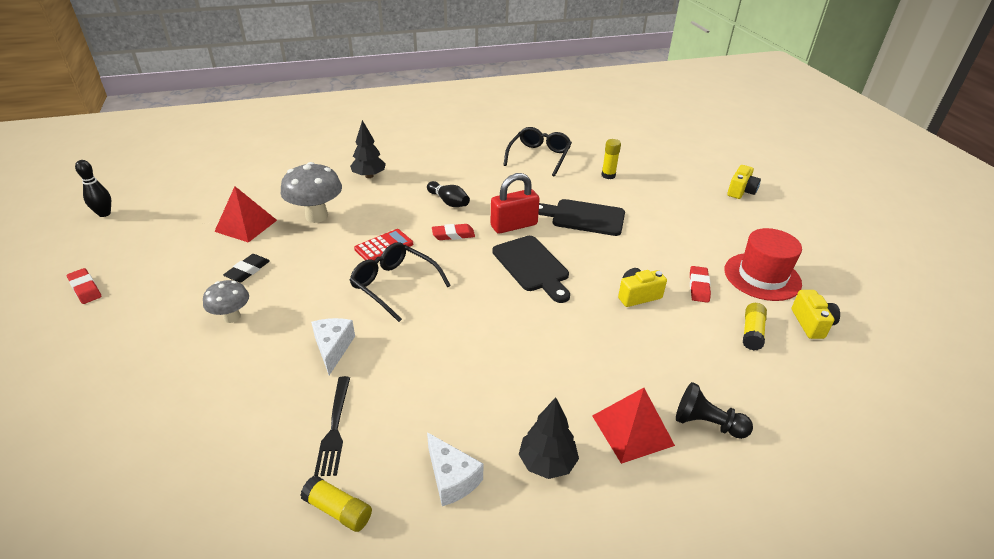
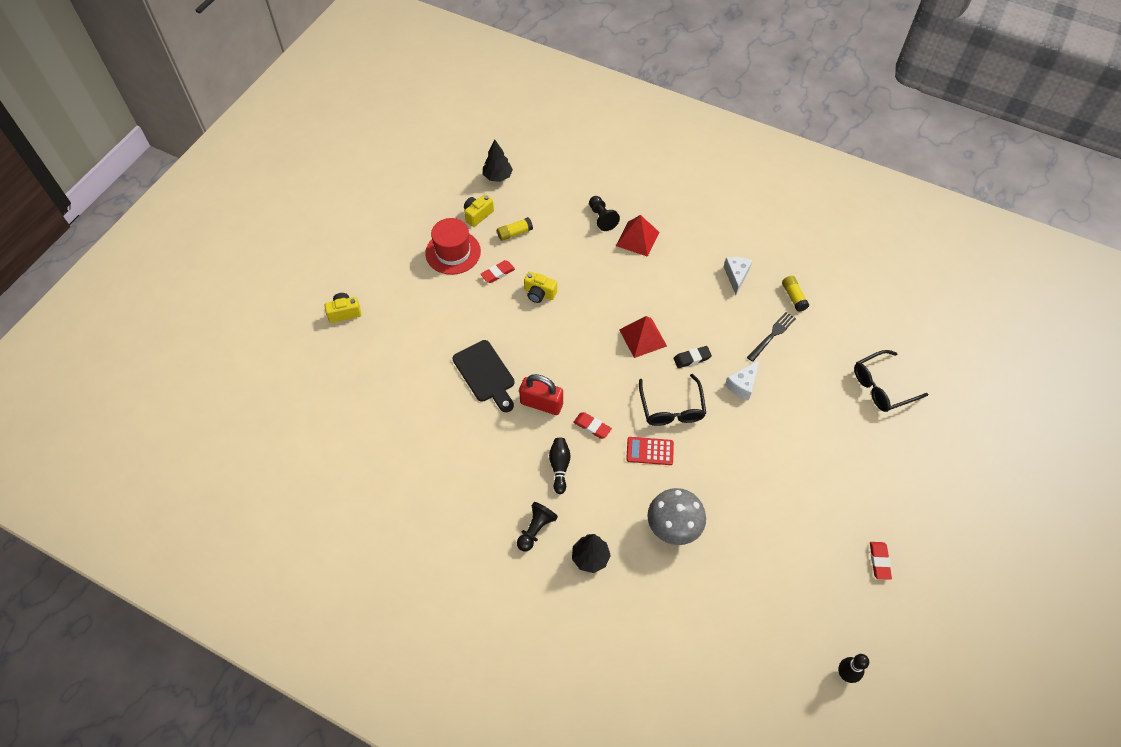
camera: 135 degrees left, 20 degrees up
grey mushroom [203,280,249,323] -> none
red pyramid [214,186,277,243] -> red pyramid moved to [619,316,667,358]
black eraser [223,254,270,282] -> black eraser moved to [673,346,712,368]
black cutting board [492,236,570,303] -> none
black glasses [504,127,572,176] -> black glasses moved to [854,350,928,412]
black tree [519,397,579,479] -> black tree moved to [483,140,513,182]
yellow glue stick [601,139,621,179] -> none
none -> black pawn [517,502,558,552]

